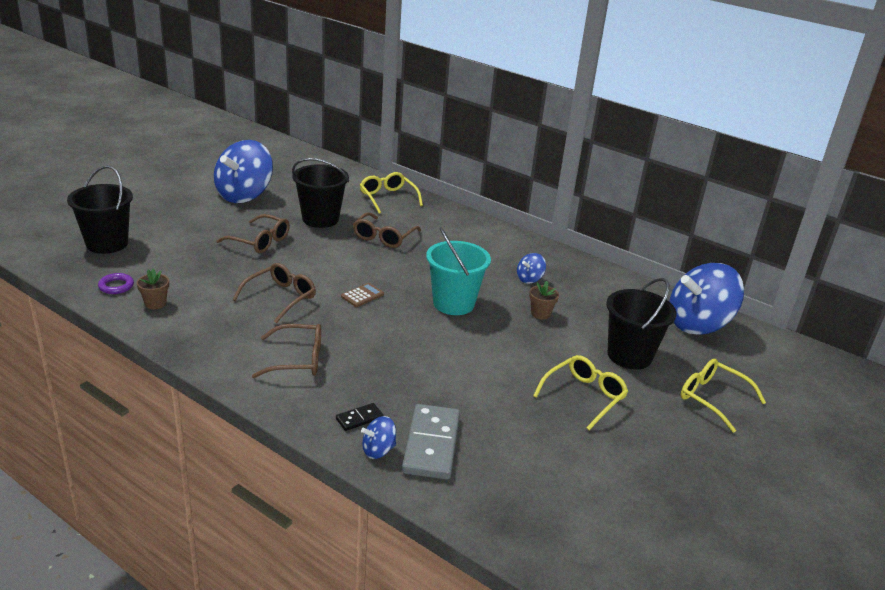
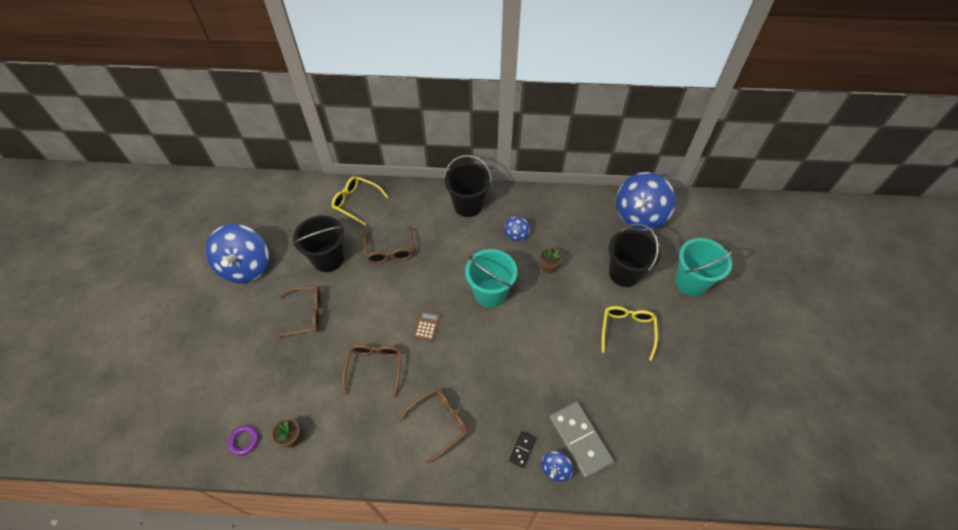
camera: 30 degrees left, 25 degrees up
black bucket [67,165,133,254] -> black bucket moved to [444,155,492,217]
yellow glasses [681,359,766,433] -> turquoise bucket [675,238,733,296]

